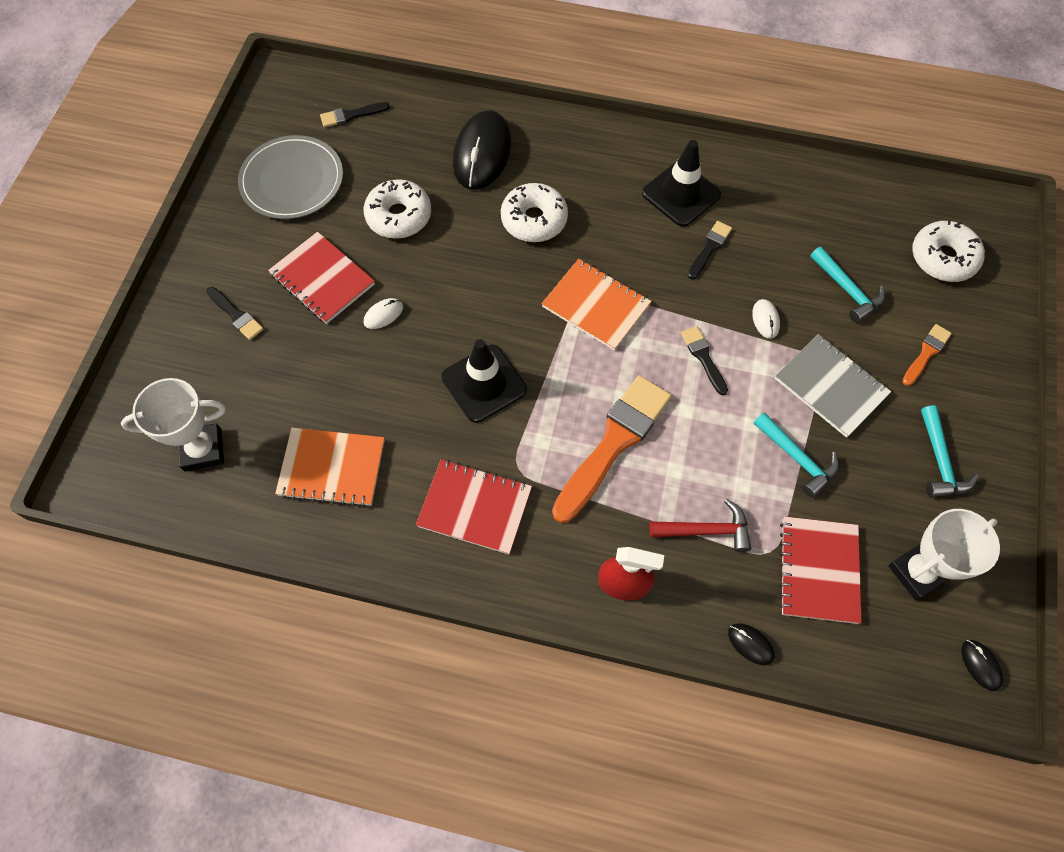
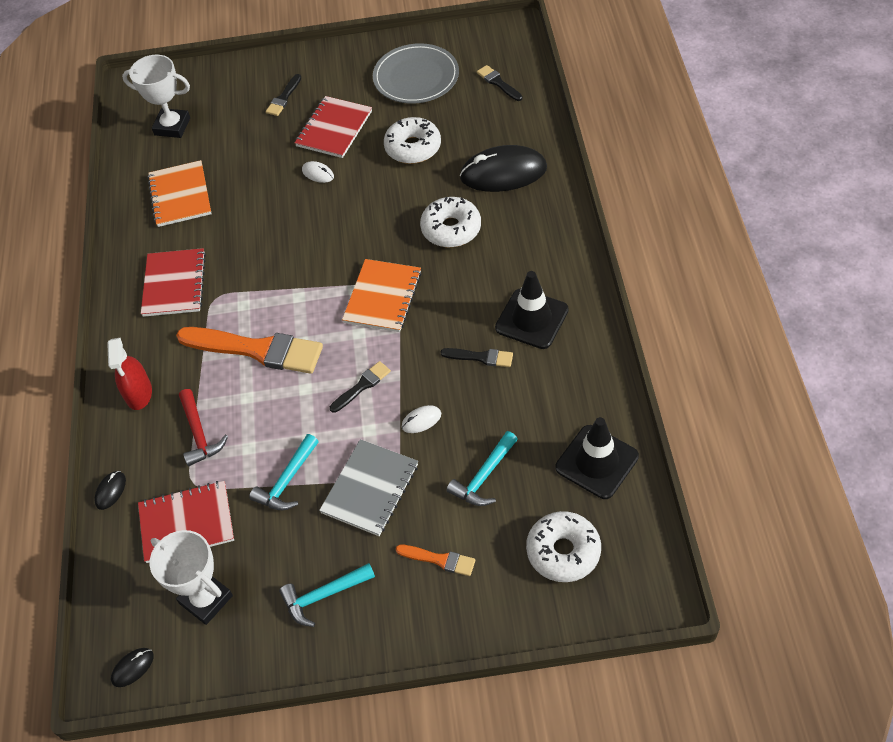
camera: 75 degrees right, 10 degrees down
white trophy [121,378,226,472] -> white trophy turned 45 degrees counterclockwise [122,55,190,138]
black traffic cone [441,339,527,423] -> black traffic cone moved to [555,417,639,499]

